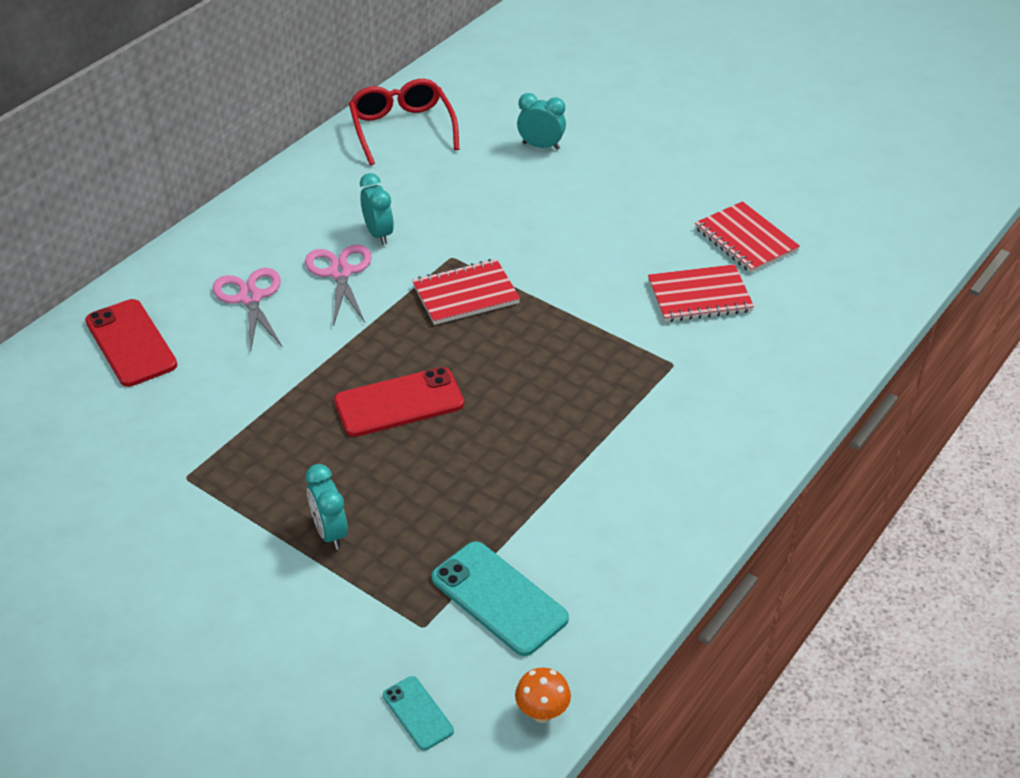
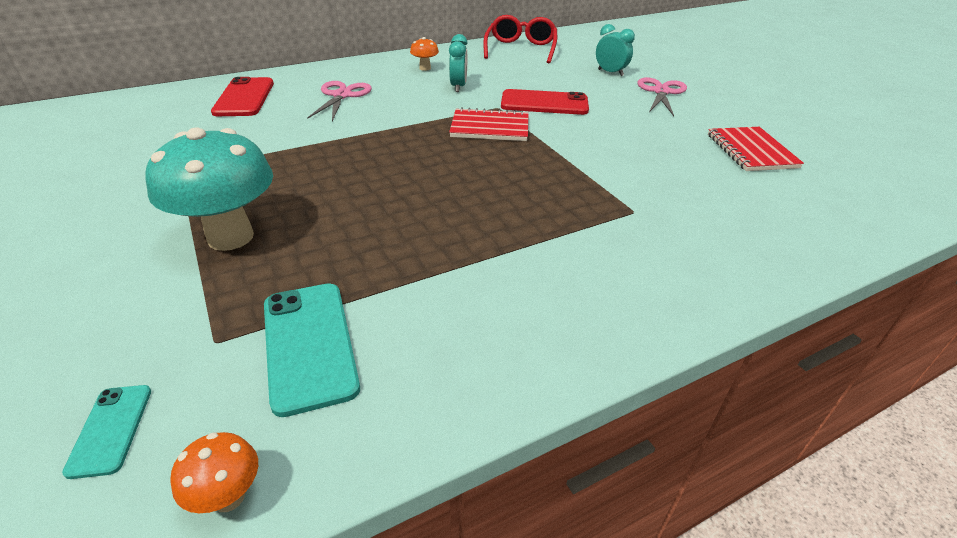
camera: 25 degrees right, 5 degrees down
pink scissors [305,245,372,324] -> pink scissors moved to [637,77,687,116]
turquoise clock [306,464,348,550] -> turquoise mushroom [146,127,273,251]
red phone [334,367,464,437] -> red phone moved to [501,89,589,115]
red notebook [648,264,754,322] -> none
none -> orange mushroom [410,37,439,71]

